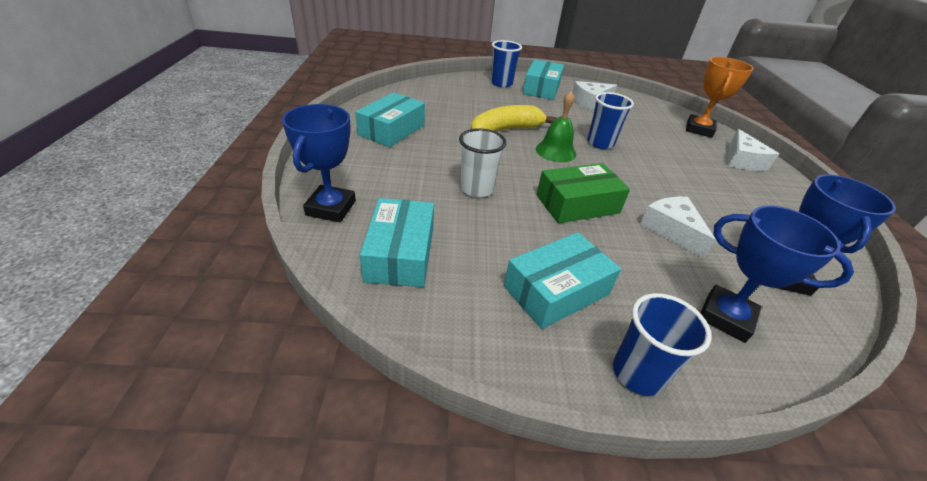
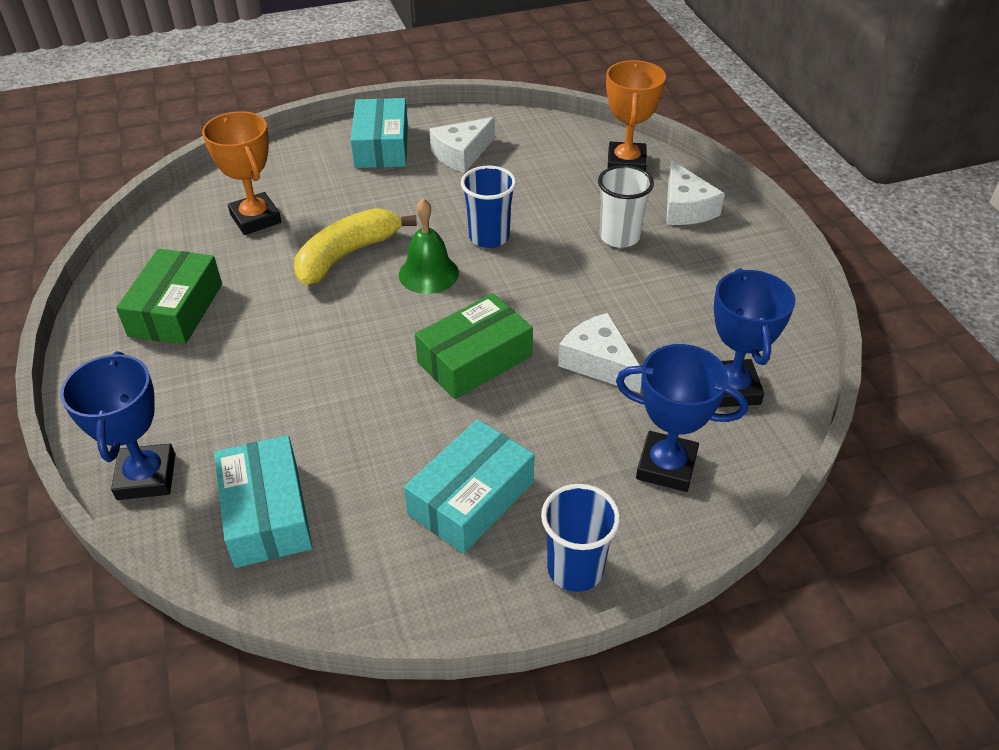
camera: 15 degrees left, 5 degrees up
turquoise box [355,92,425,147] -> green box [116,249,222,345]
white cup [459,128,506,198] -> white cup moved to [598,165,654,248]
blue cup [491,40,522,87] -> none
none -> orange trophy [202,111,281,235]

